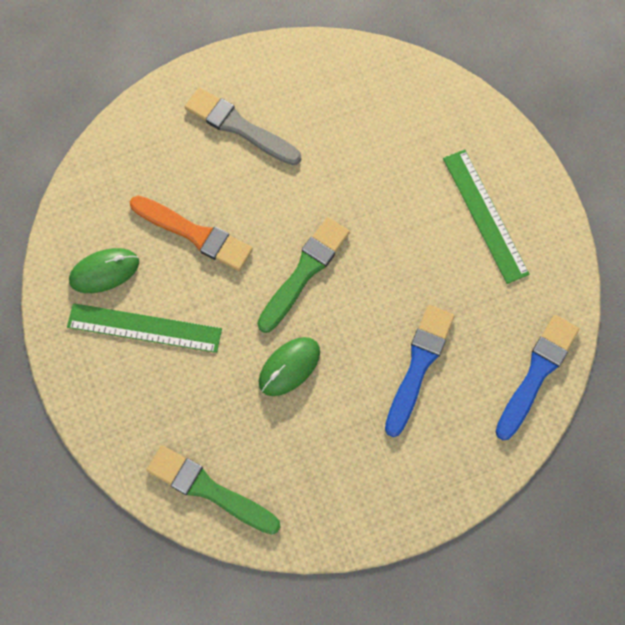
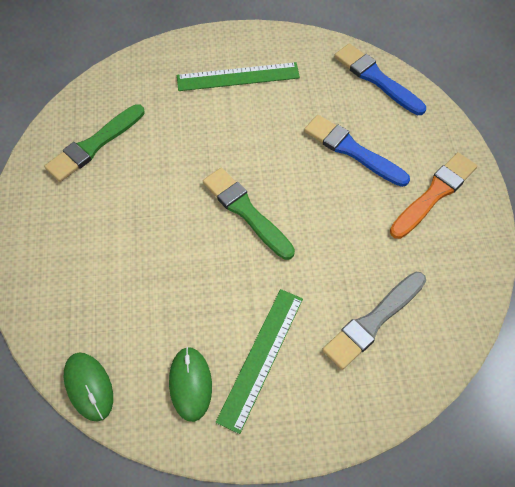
camera: 75 degrees left, 10 degrees down
orange brush [130,195,253,271] -> orange brush moved to [390,152,477,239]
green brush [147,445,281,534] -> green brush moved to [44,104,145,182]
grey brush [185,88,301,165] -> grey brush moved to [322,272,426,370]
green mouse [259,337,320,396] -> green mouse moved to [64,353,113,422]

